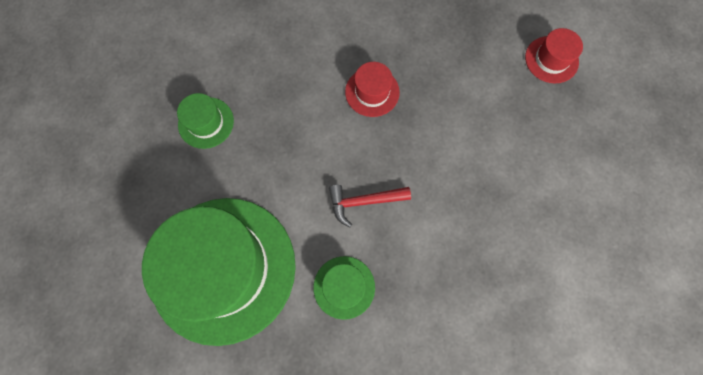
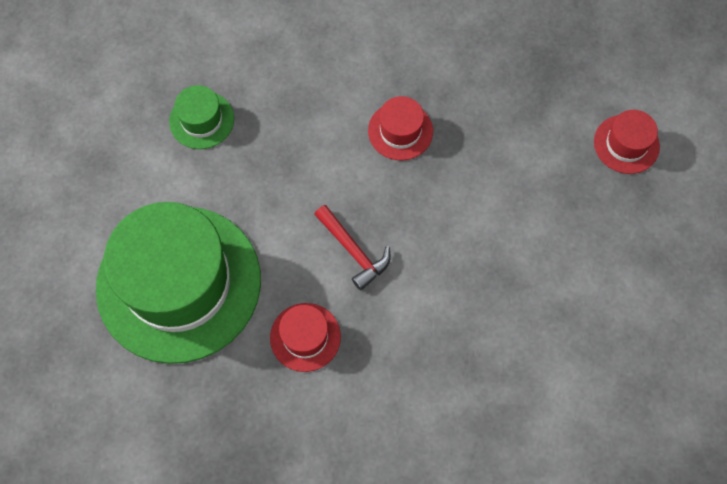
camera: 15 degrees right, 5 degrees down
green hat [313,256,375,320] -> red hat [270,303,341,372]
red hammer [329,185,411,227] -> red hammer turned 135 degrees counterclockwise [314,205,390,290]

